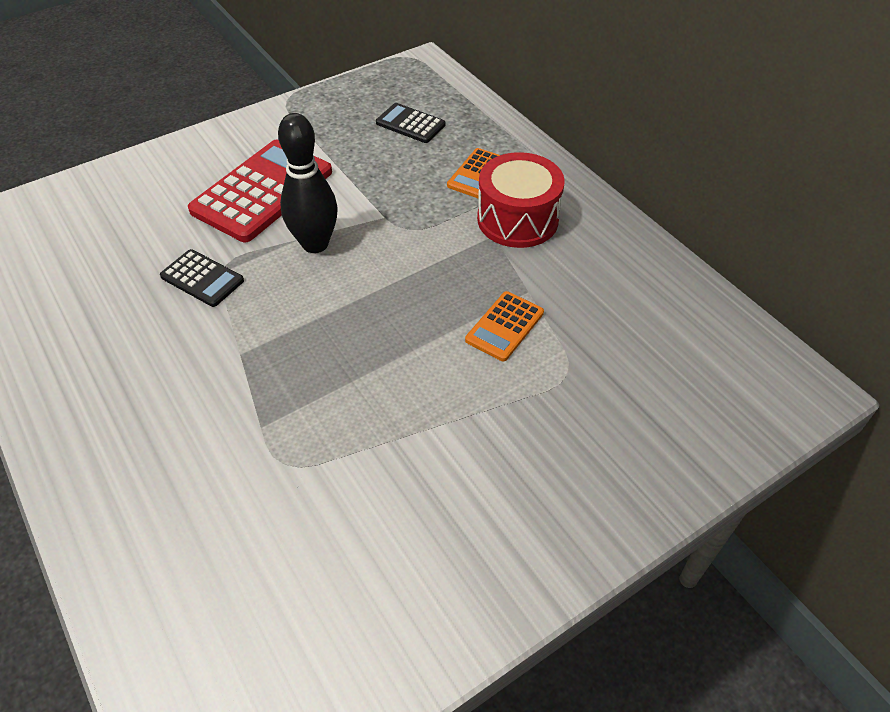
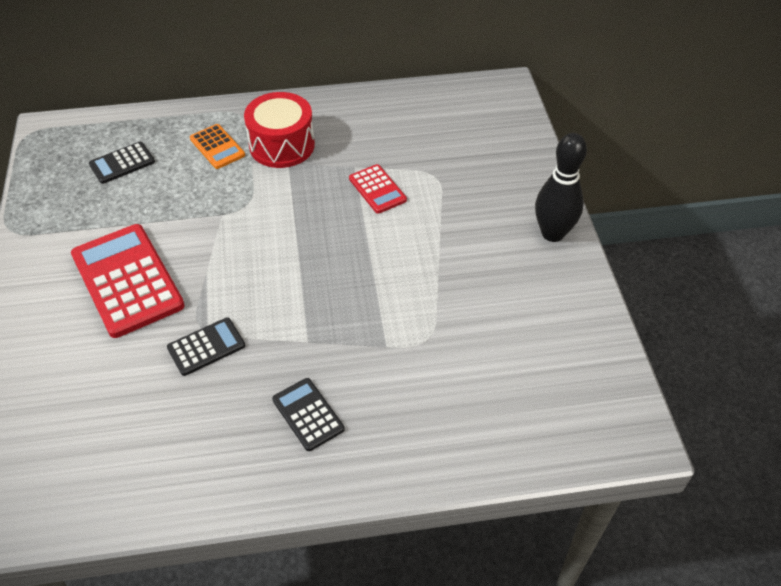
camera: 65 degrees left, 0 degrees up
black bowling pin [278,113,338,253] -> black bowling pin moved to [535,133,587,242]
orange calculator [465,291,544,361] -> red calculator [349,164,407,214]
none -> black calculator [272,378,345,451]

